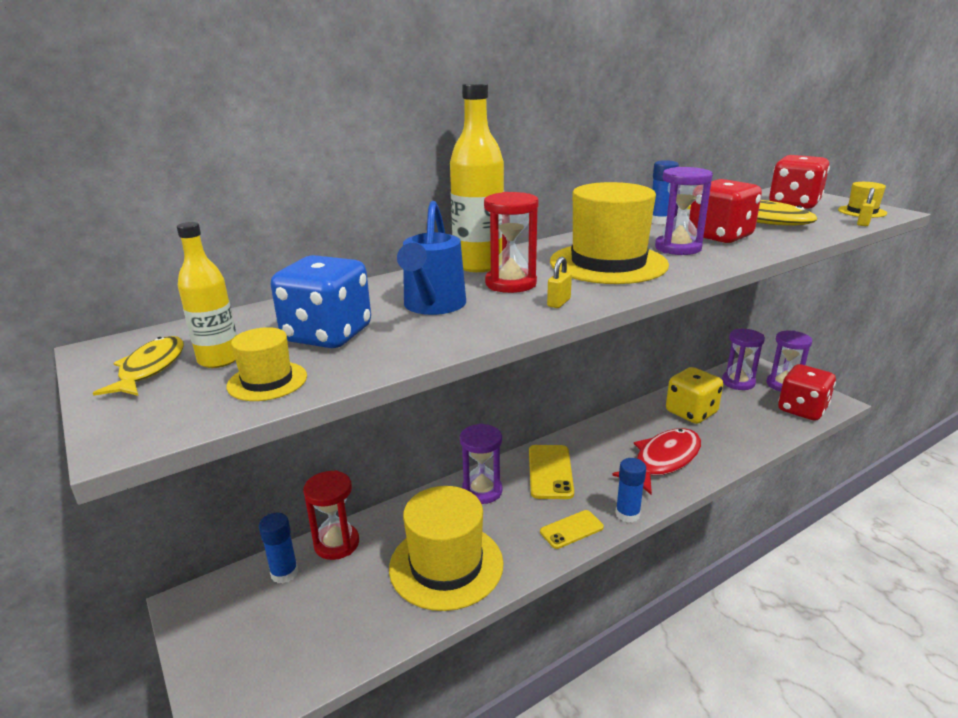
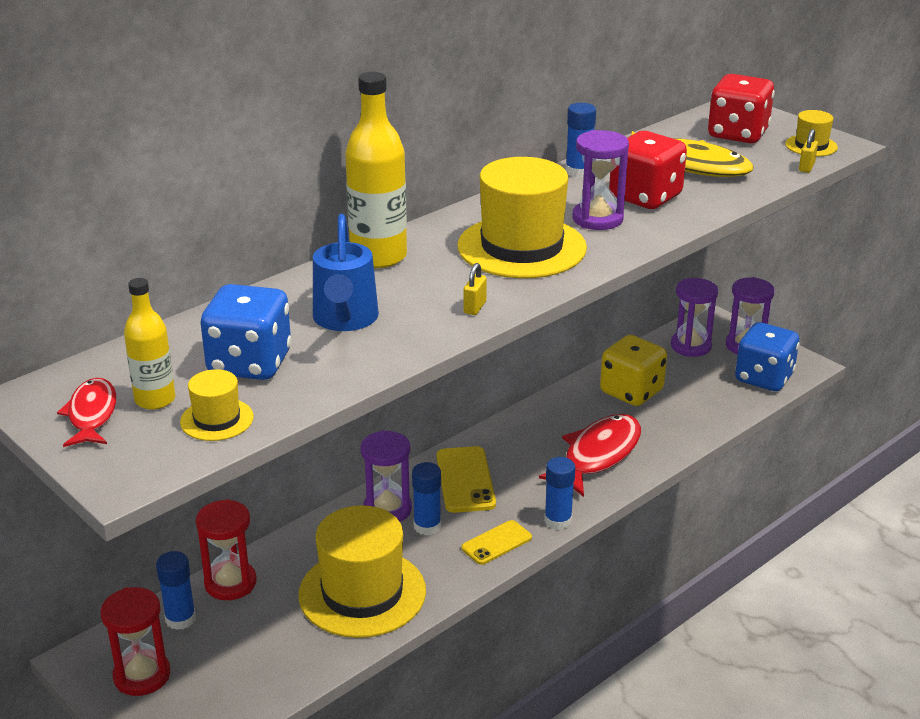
camera: 10 degrees left, 5 degrees up
yellow fish [93,336,184,396] -> red fish [57,378,117,447]
red hourglass [484,192,539,293] -> red hourglass moved to [101,587,170,696]
red dice [778,364,836,421] -> blue dice [735,322,799,391]
none -> blue glue stick [412,462,441,535]

